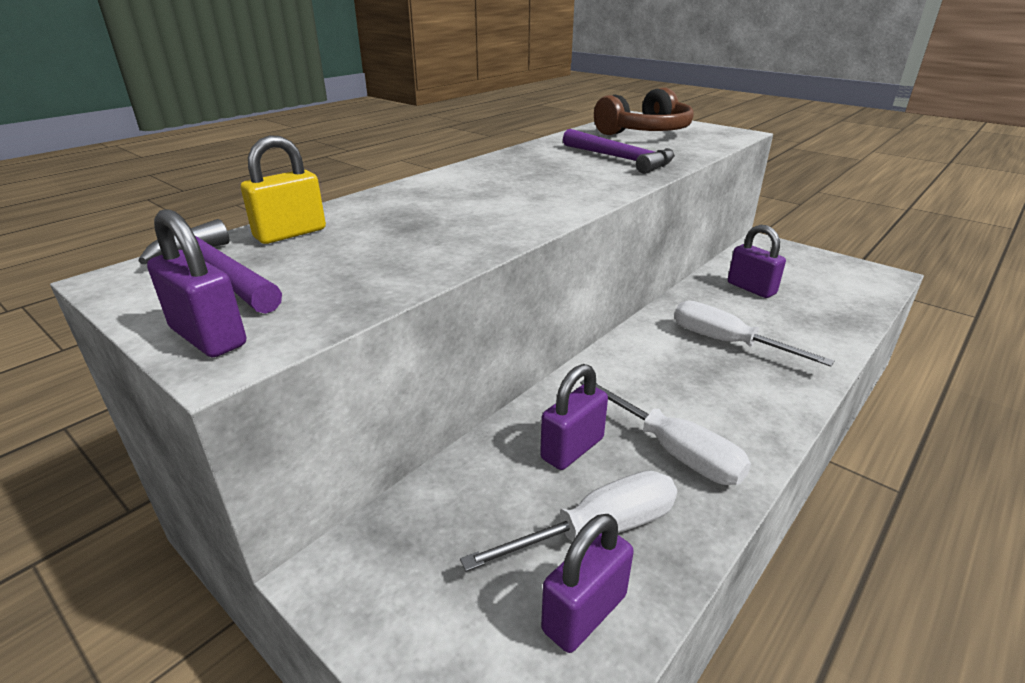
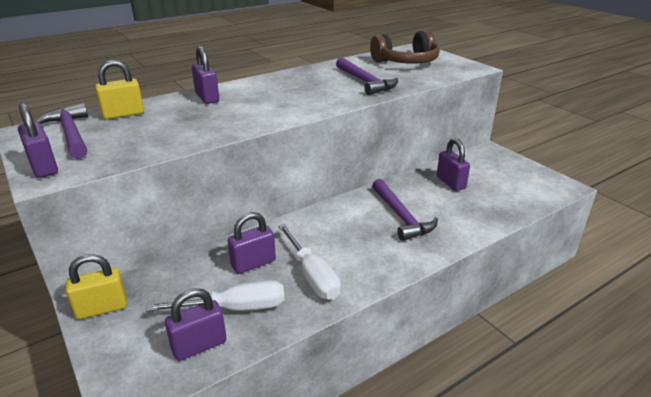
camera: 15 degrees right, 0 degrees up
white screwdriver [674,300,834,367] -> purple hammer [372,179,438,241]
none -> yellow padlock [66,254,127,319]
none -> purple padlock [192,46,219,104]

